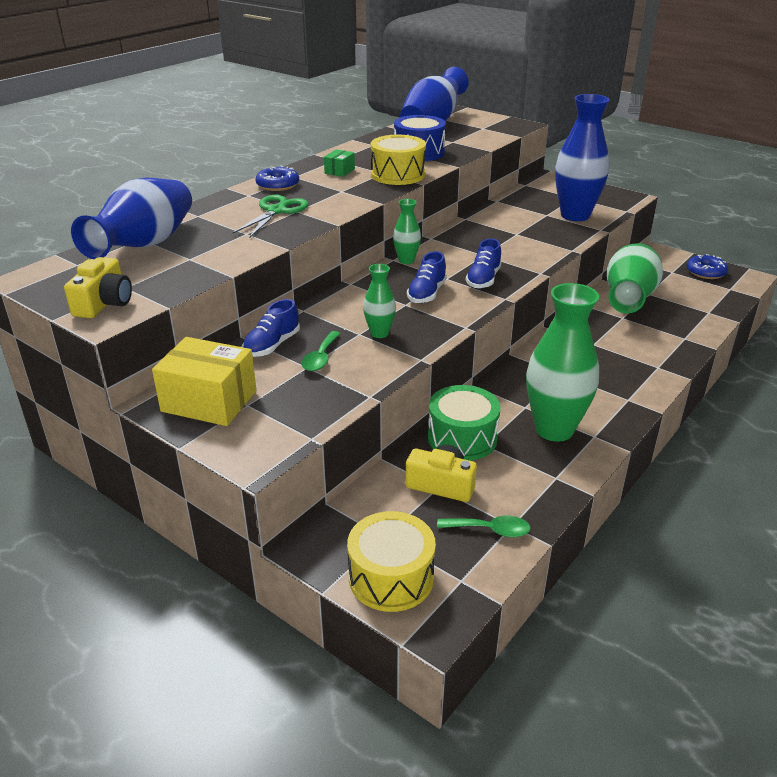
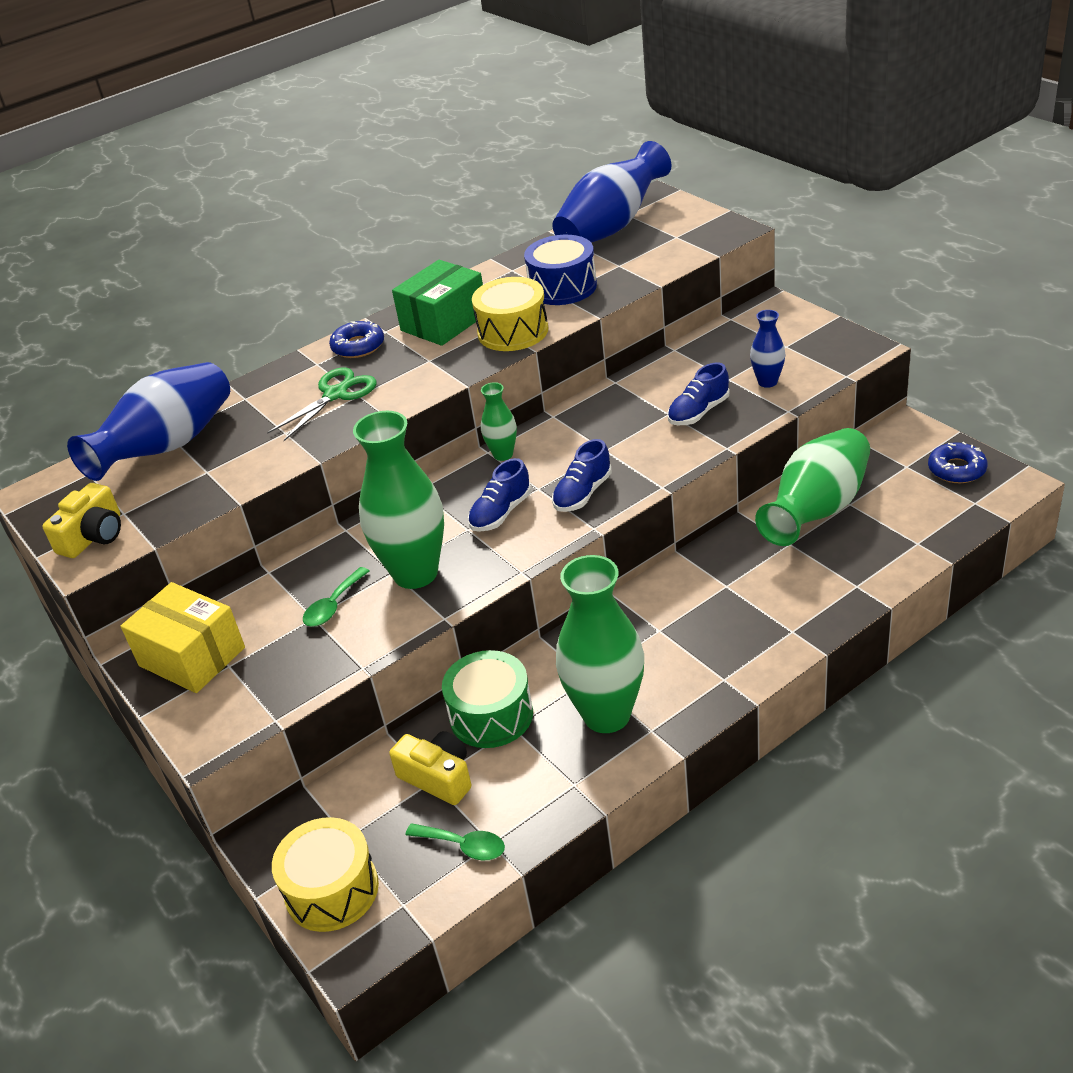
camera: 20 degrees right, 5 degrees up
blue shoe [243,299,300,357] -> blue shoe moved to [668,362,729,425]
green box [324,149,355,177] -> green box [392,260,483,346], size x2.10
green vase [363,264,396,338] -> green vase [353,411,444,589], size x2.06
blue vase [555,94,610,221] -> blue vase [750,310,786,388], size x0.48

